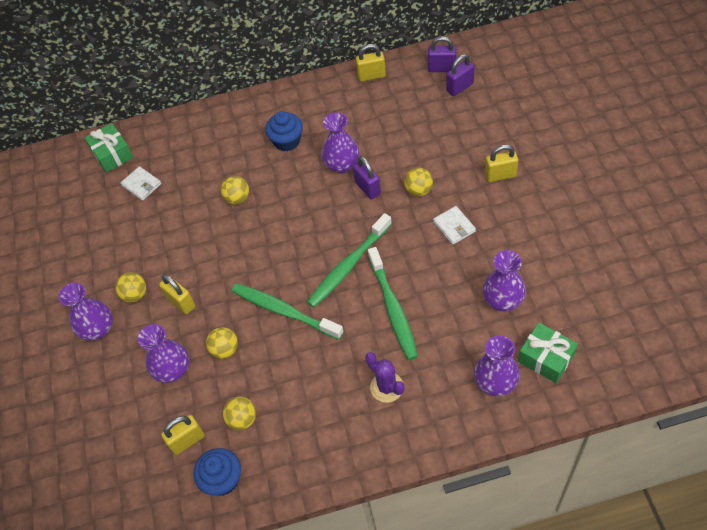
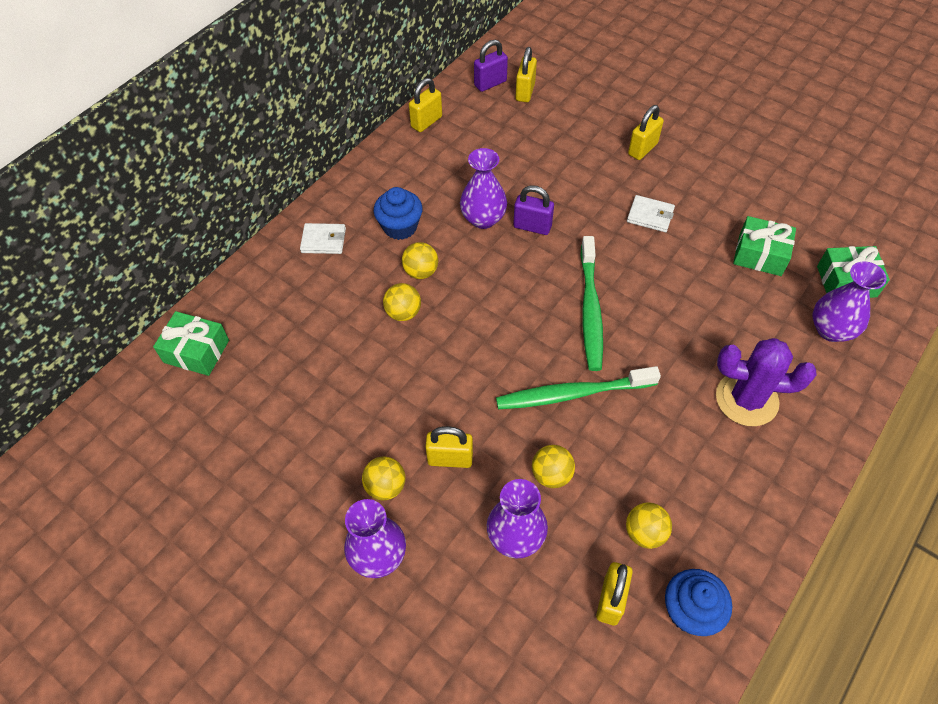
camera: 45 degrees left, 0 degrees up
white wallet [121,166,162,201] -> white wallet moved to [300,223,346,254]
purple cactus [365,352,405,403] -> purple cactus [716,338,817,426], size x1.51
green toothbrush [368,247,418,360] -> none
yellow ball [404,168,433,197] -> yellow ball moved to [402,242,438,279]
purple padlock [446,54,475,96] -> yellow padlock [516,47,537,102]
purple vase [483,250,526,311] -> green gift [733,216,796,276]

